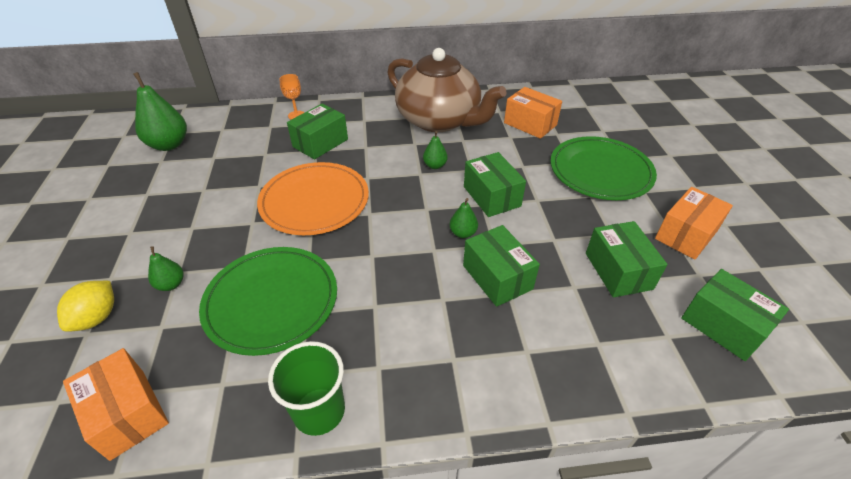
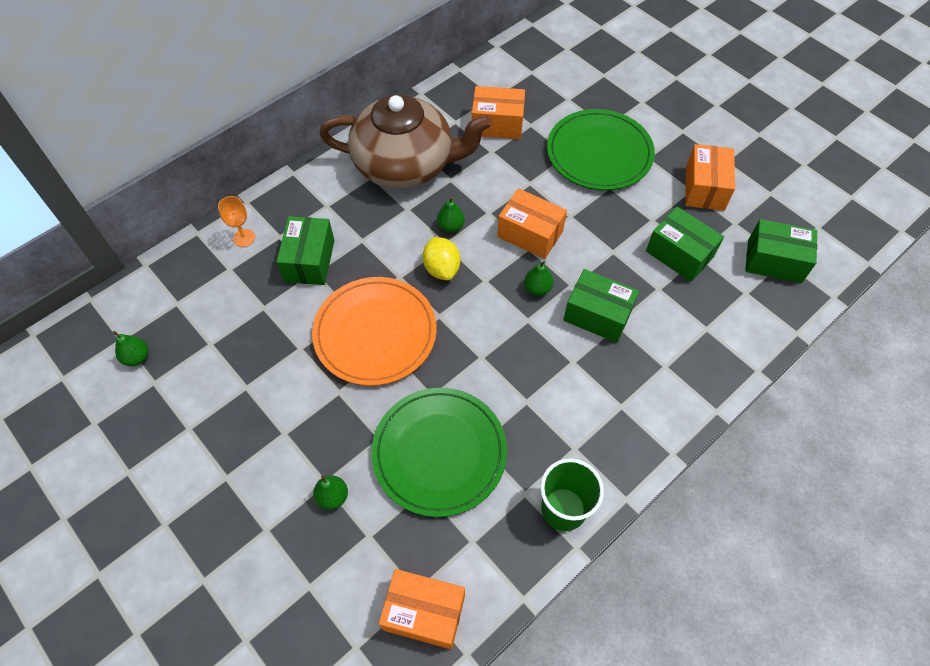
camera: 35 degrees left, 15 degrees up
yellow lemon [57,281,114,332] -> yellow lemon moved to [423,237,460,280]
green pear [133,72,187,151] -> green pear [112,331,148,366], size x0.51
green box [464,152,526,217] -> orange box [497,188,567,259]

